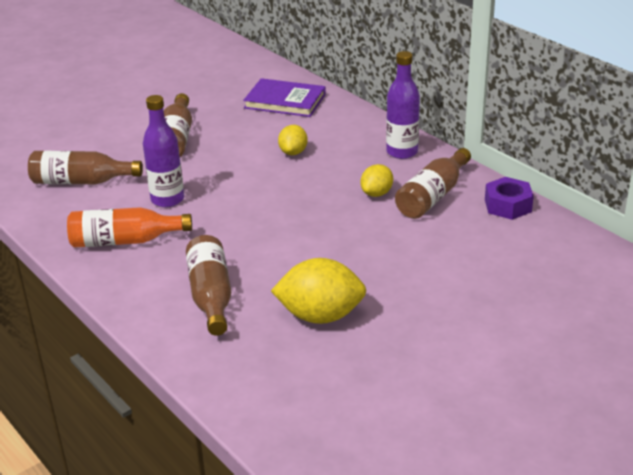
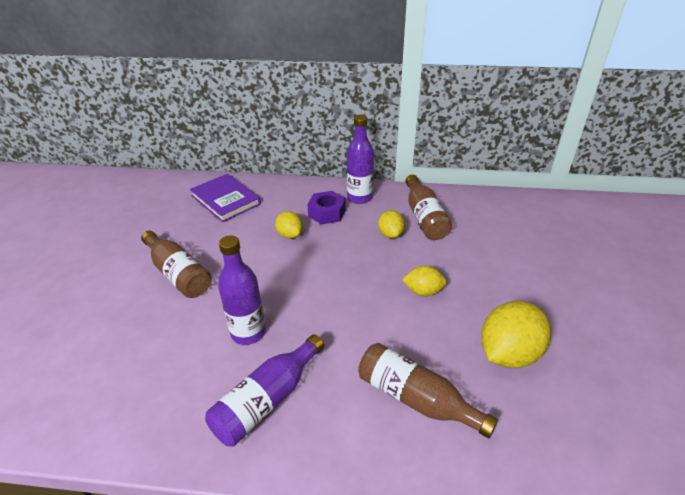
camera: 45 degrees left, 5 degrees up
brown bottle [28,151,143,184] -> none
orange bottle [67,207,192,248] -> purple bottle [205,334,324,446]
purple book [243,78,326,117] -> purple book turned 75 degrees clockwise [190,174,261,222]
purple nut [485,177,534,220] -> purple nut moved to [307,191,345,225]
none -> yellow lemon [402,266,447,296]

